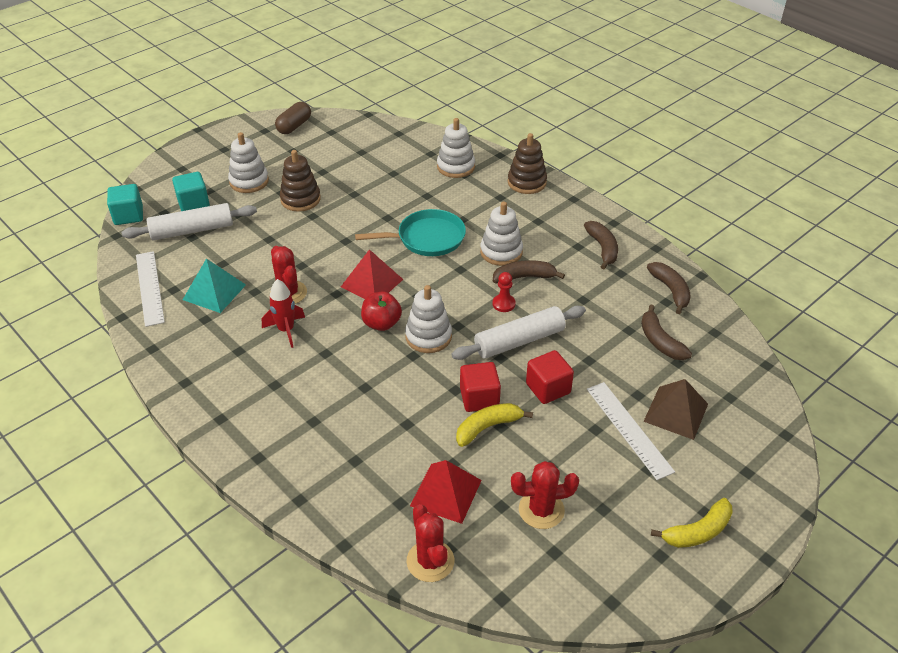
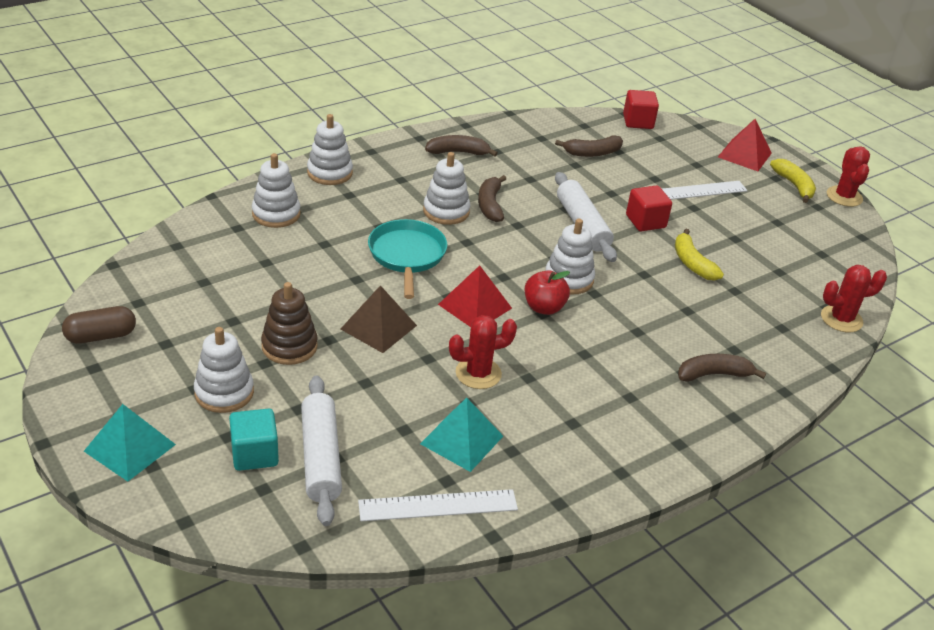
camera: 85 degrees left, 5 degrees down
turquoise cube [107,184,143,225] -> none
red rocket [262,279,305,348] -> none
brown capsule [275,102,311,134] -> brown capsule turned 60 degrees counterclockwise [62,306,136,344]
red pyramid [410,460,482,524] -> red pyramid moved to [718,119,772,171]
red cube [460,362,501,412] -> red cube moved to [623,90,659,129]
red pawn [493,272,516,312] -> none
brown stacking toy [508,133,547,194] -> white stacking toy [307,114,353,185]
red cactus [511,461,579,529] -> red cactus moved to [826,146,870,207]
brown pyramid [643,379,708,440] -> brown pyramid moved to [341,285,417,353]
brown banana [647,262,691,314] -> brown banana moved to [678,354,766,382]
none -> turquoise pyramid [84,404,176,482]

